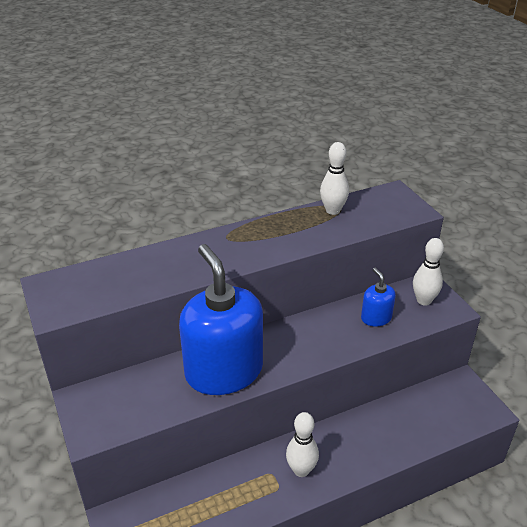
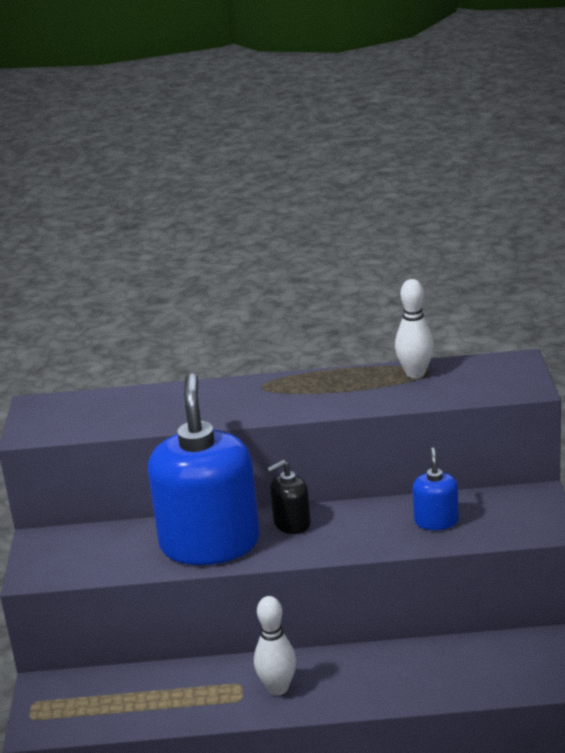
camera: 25 degrees right, 10 degrees down
white bowling pin [413,238,444,306] -> none
none -> black soap dispenser [267,460,311,534]

